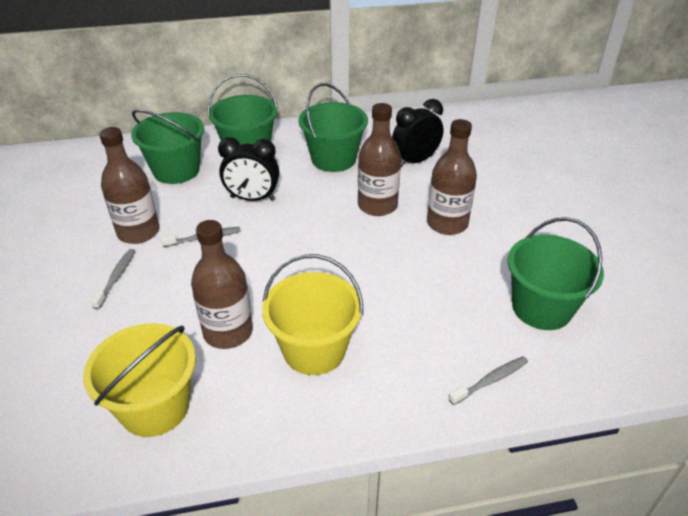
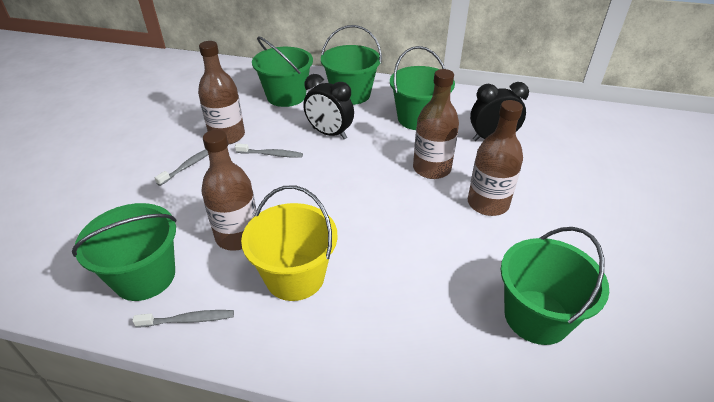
camera: 25 degrees right, 0 degrees up
yellow bucket [83,323,196,437] -> green bucket [72,203,176,301]
grey toothbrush [449,356,528,405] -> grey toothbrush moved to [132,310,234,328]

